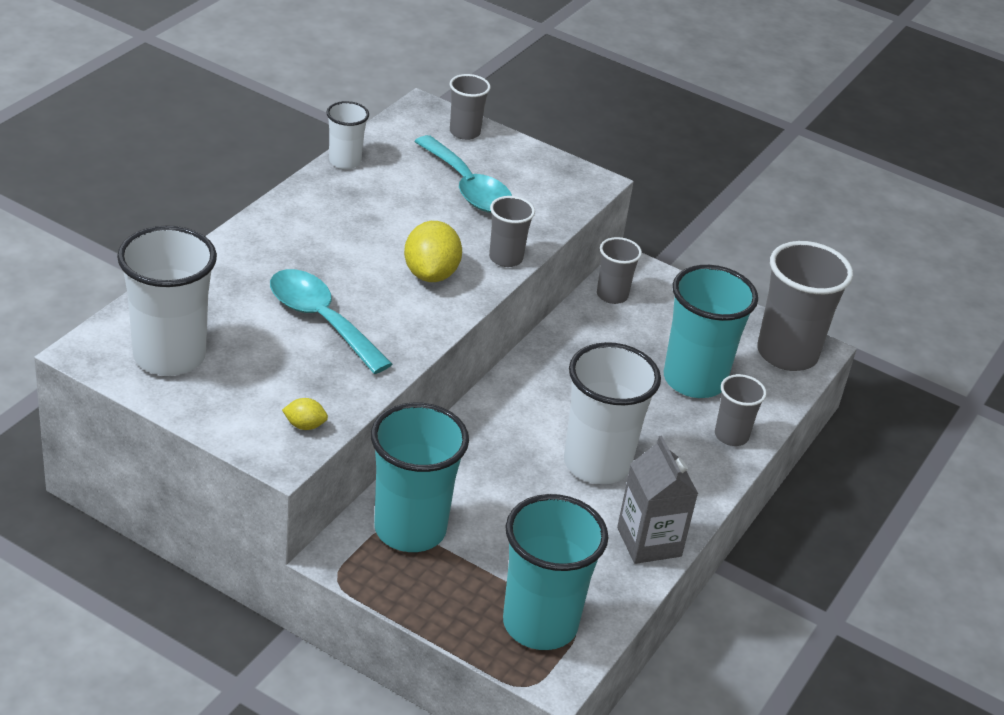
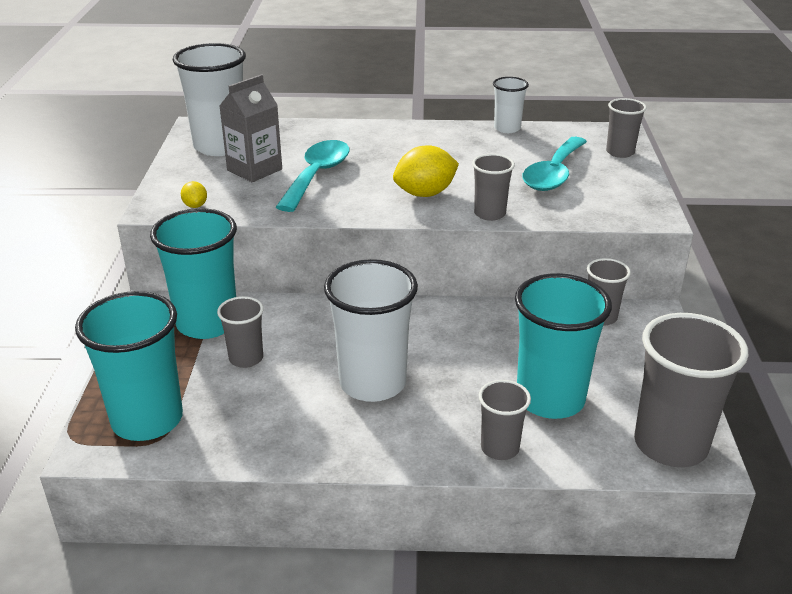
camera: 65 degrees right, 5 degrees down
grey carton [617,435,698,564] -> grey carton moved to [220,74,282,182]
none -> grey cup [217,296,264,368]

